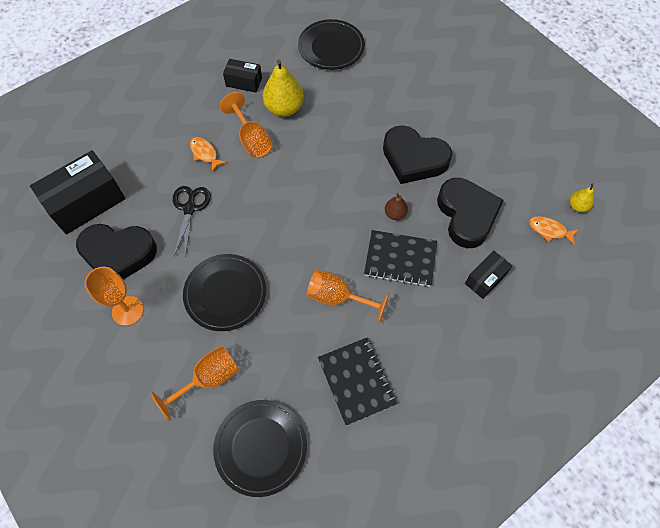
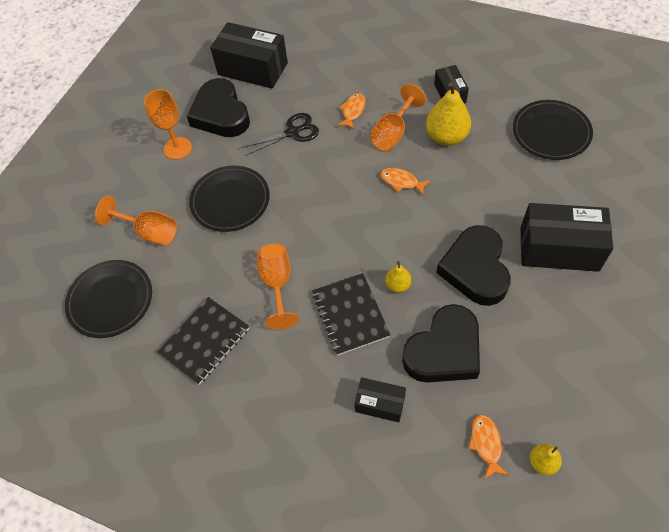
camera: 65 degrees right, 5 degrees down
brown pear [385,193,408,220] -> yellow pear [385,261,412,293]
none -> orange fish [380,168,431,195]
none -> black box [520,203,613,272]

